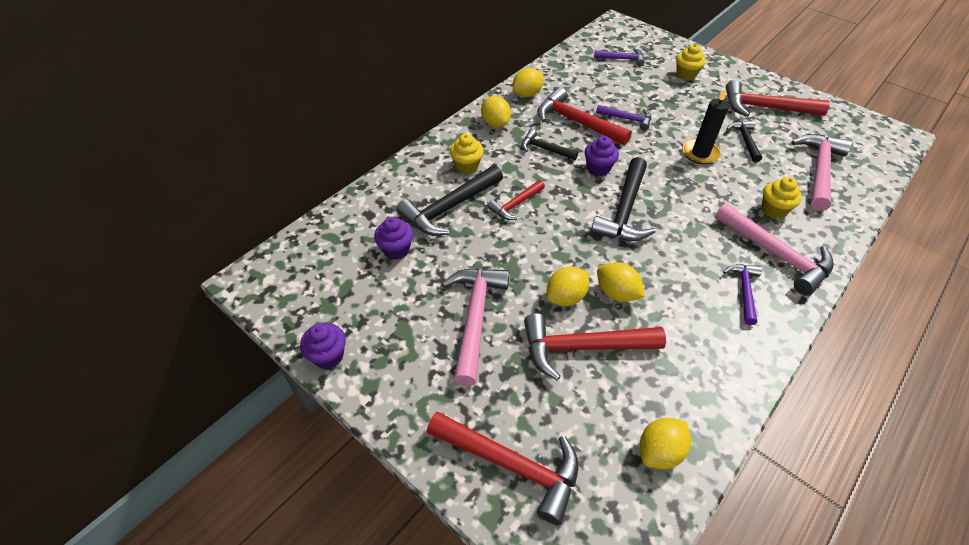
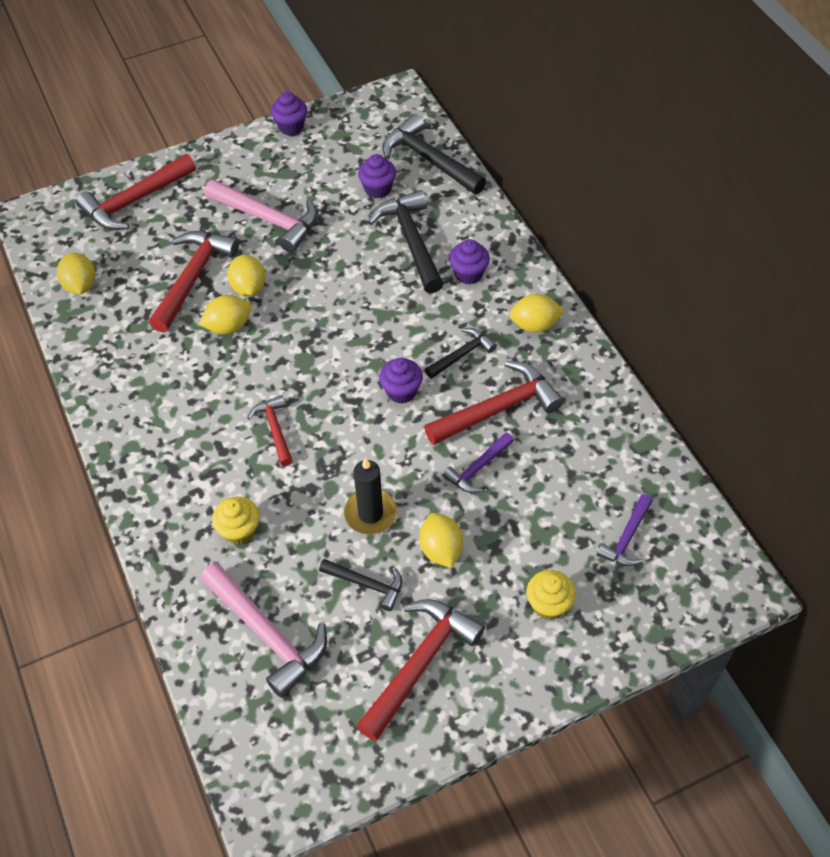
camera: 115 degrees right, 5 degrees up
yellow cupcake [450,134,484,174] -> purple cupcake [449,239,490,284]
red hammer [487,180,545,220] -> red hammer moved to [247,395,293,466]
yellow lemon [513,68,543,97] -> yellow lemon moved to [419,513,463,568]
black hammer [591,157,656,241] -> black hammer moved to [382,114,486,194]
pink hammer [715,203,834,296] -> none
purple hammer [723,264,762,325] -> none

